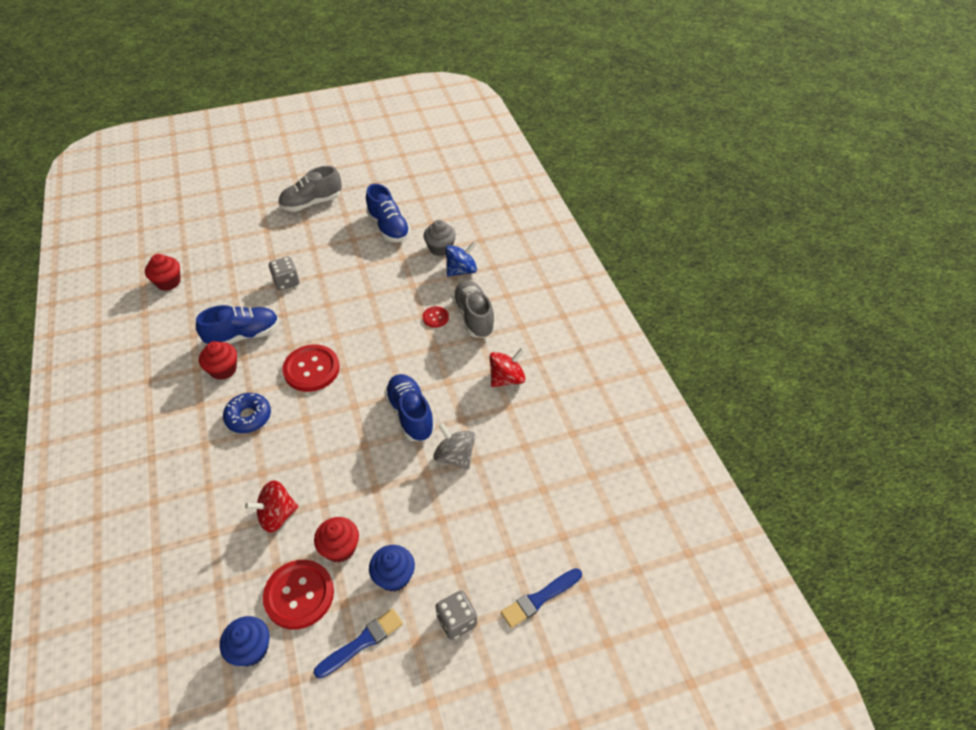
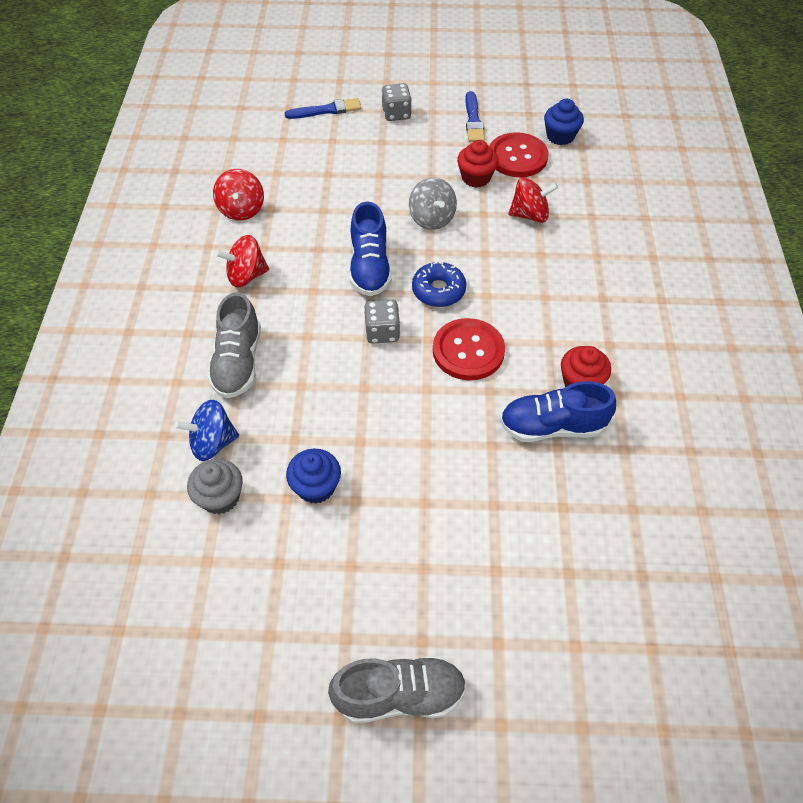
camera: 160 degrees left, 5 degrees up
red cupcake [145,254,181,291] -> none
blue donut [223,393,271,433] -> blue donut moved to [412,262,466,307]
grey dice [269,257,299,290] -> grey dice moved to [364,300,400,344]
blue brush [314,608,403,678] -> blue brush turned 75 degrees counterclockwise [465,91,485,142]
blue shoe [366,184,411,242] -> none
blue cupcake [369,545,415,592] -> blue cupcake moved to [286,449,341,504]
red button [423,306,449,328] -> none
grey spinning top [433,423,475,469] -> grey spinning top moved to [409,177,457,230]
none -> red spinning top [213,169,264,221]

